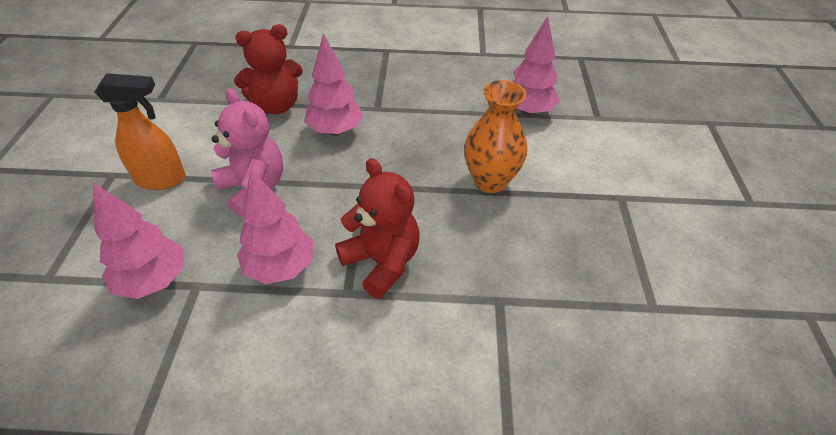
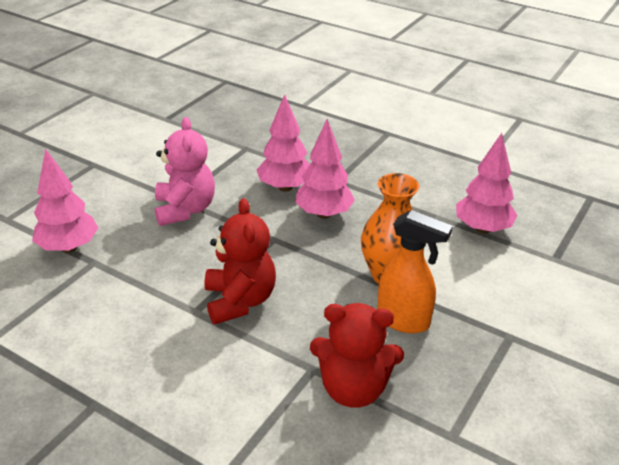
camera: 30 degrees right, 10 degrees down
orange spray bottle [95,73,186,190] -> orange spray bottle moved to [377,210,453,333]
red teddy bear [234,24,303,114] -> red teddy bear moved to [310,303,404,408]
pink tree [237,169,313,284] -> pink tree moved to [295,119,355,219]

